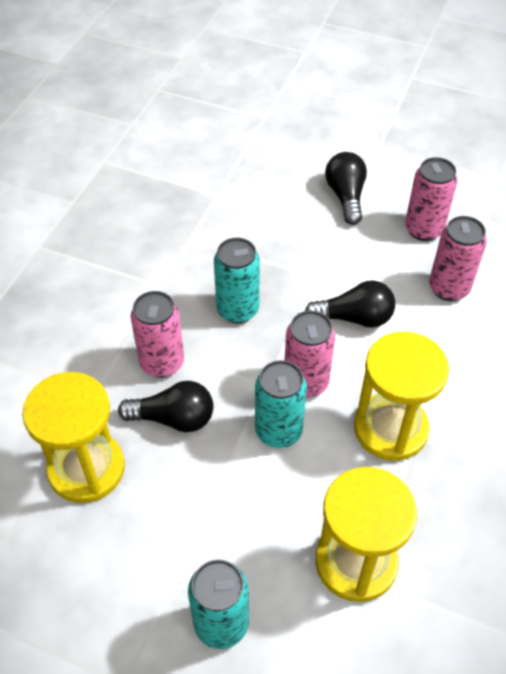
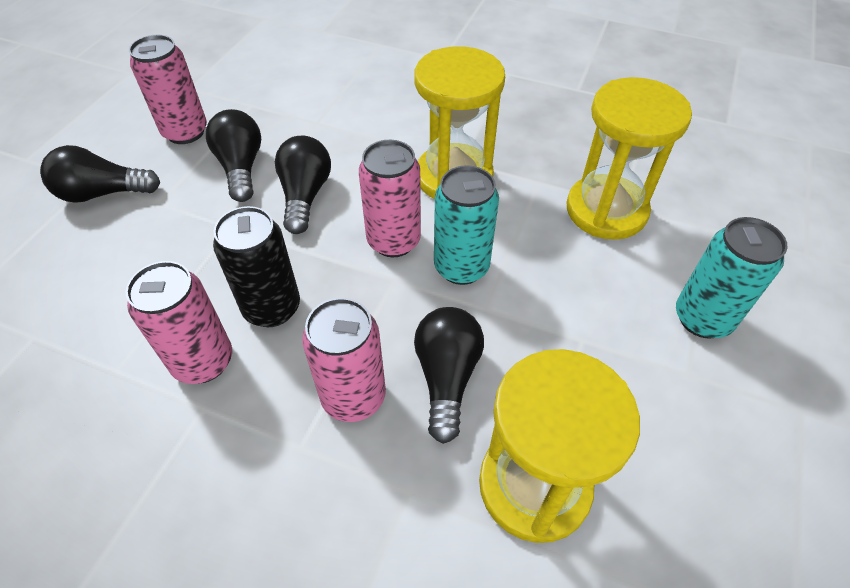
camera: 90 degrees left, 0 degrees up
turquoise can [214,238,260,323] -> black can [213,206,300,327]
pink can [429,216,487,301] -> pink can moved to [125,261,232,384]
none -> black light bulb [206,109,261,202]

